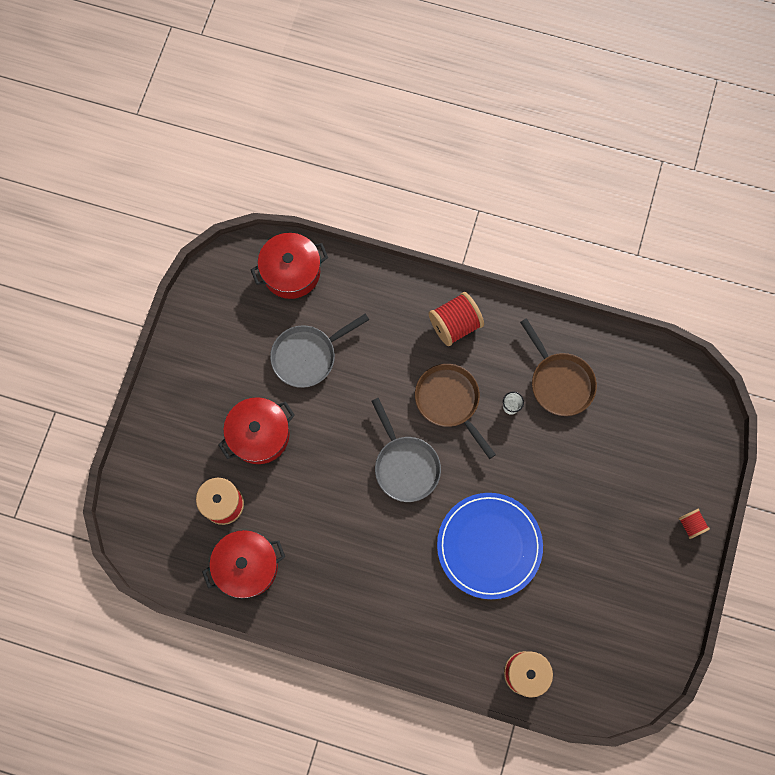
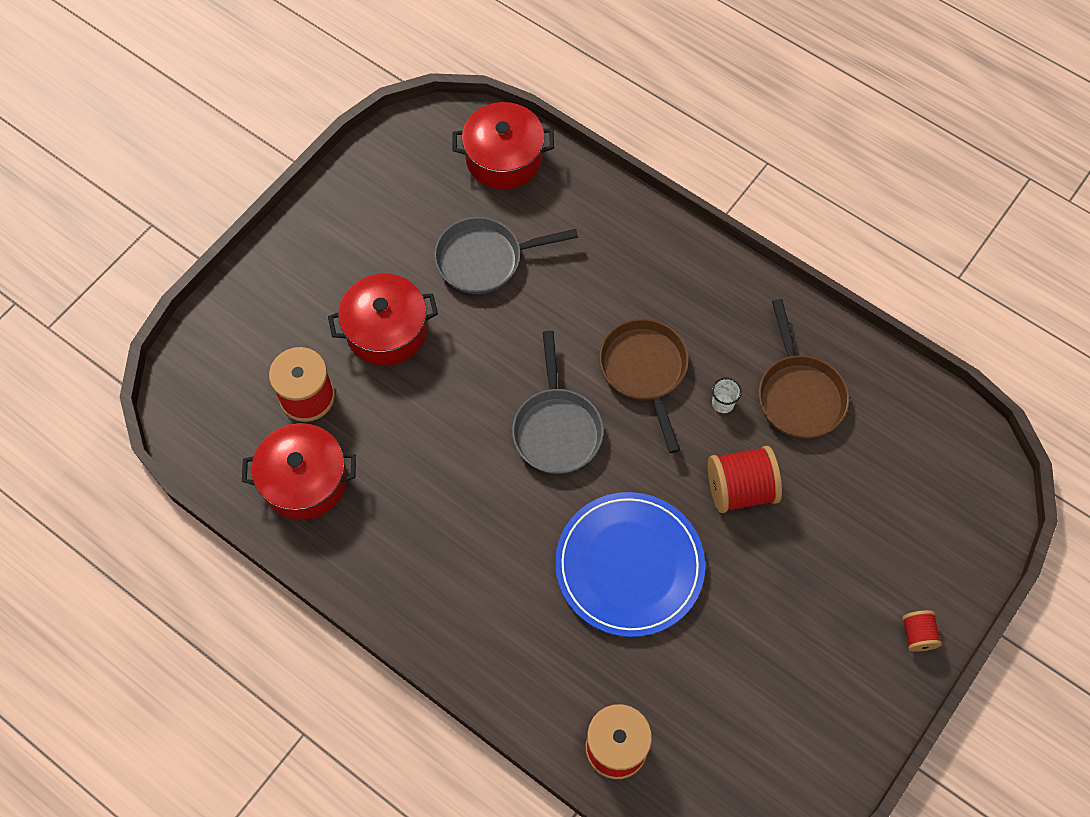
camera: 20 degrees right, 10 degrees down
red spool [429,292,484,346] -> red spool moved to [708,446,782,513]

